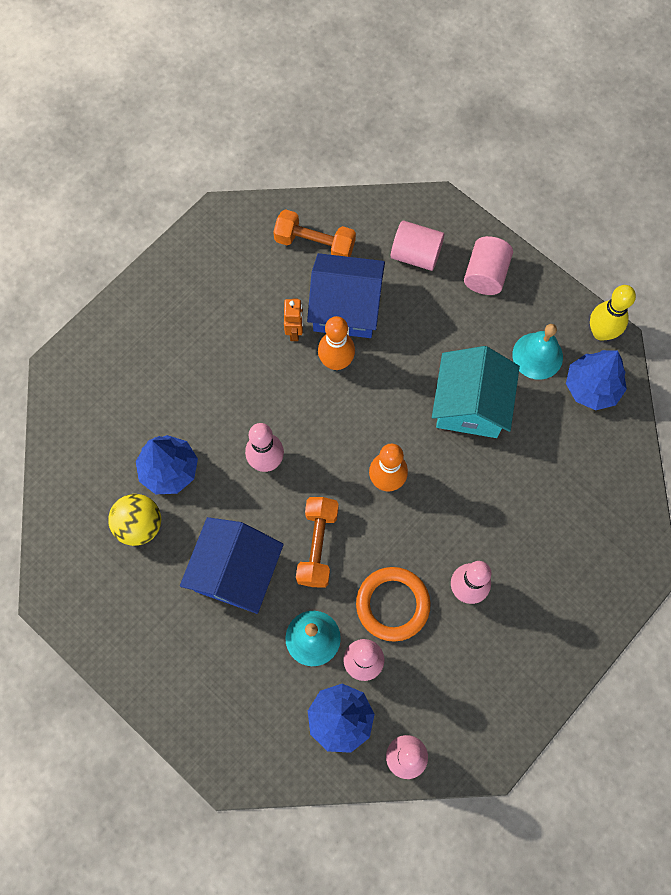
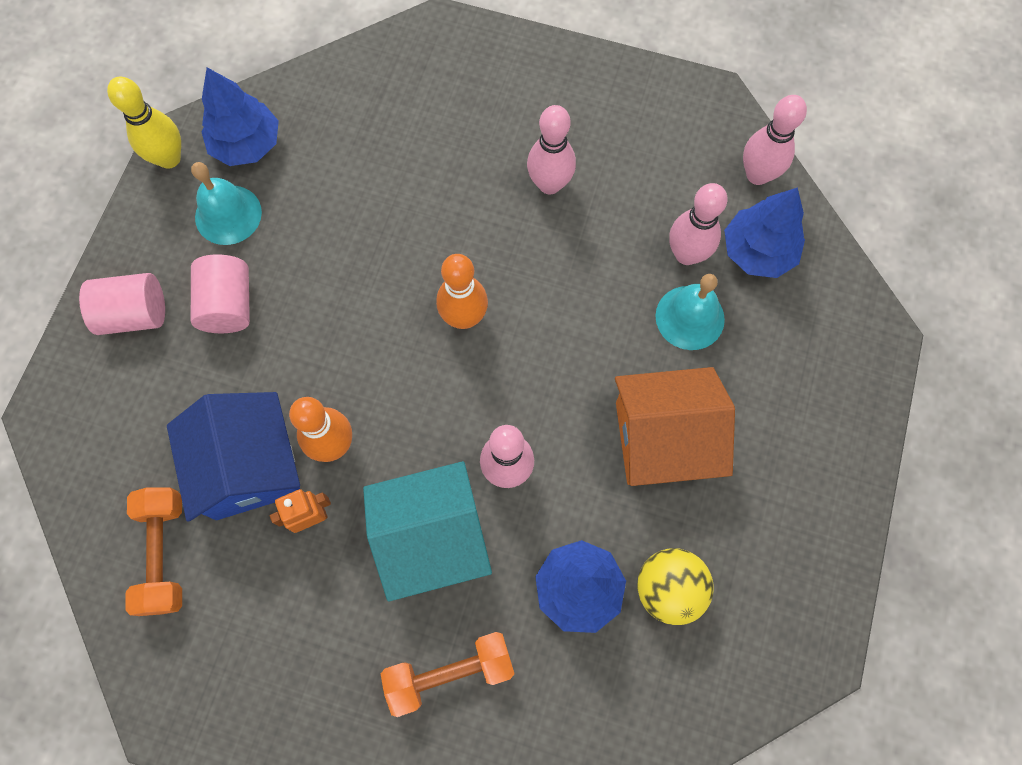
camera: 115 degrees left, 0 degrees up
blue house [180,517,284,614] -> orange house [615,367,735,486]
orange dumbbell [296,497,338,588] -> orange dumbbell moved to [381,632,515,717]
orange ring [356,567,431,642] -> none
pink cylinder [391,220,444,271] -> pink cylinder moved to [191,254,250,333]
turquoise house [432,346,520,438] -> turquoise house moved to [363,461,492,602]

